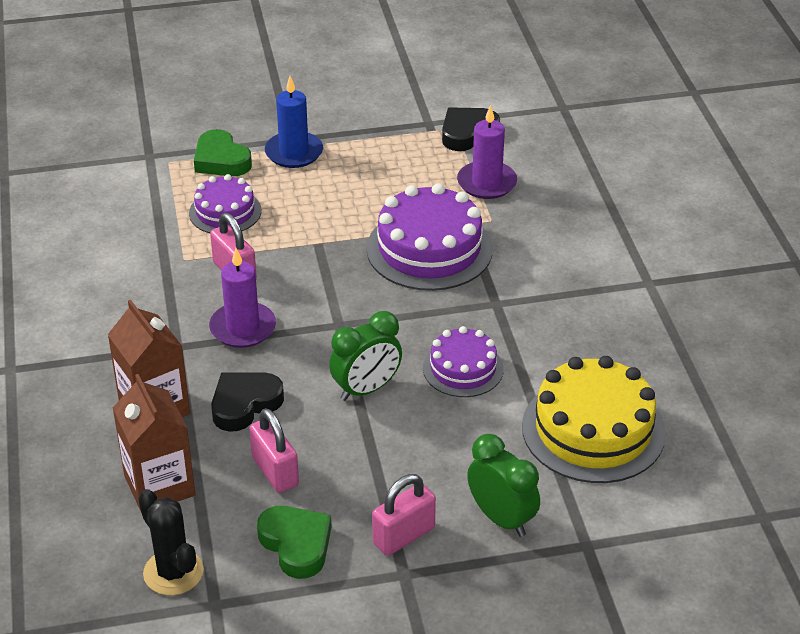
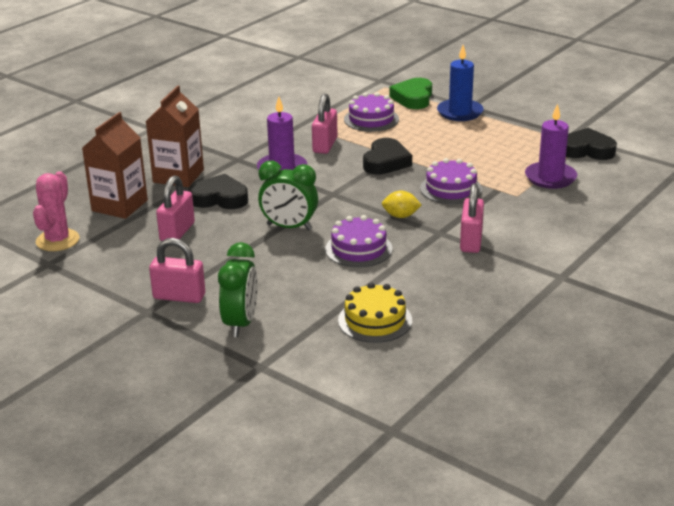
camera: 50 degrees right, 10 degrees down
black cactus [138,489,204,595] -> pink cactus [33,171,79,251]
green heart [257,506,332,579] -> none
purple cake [366,183,493,291] -> purple cake [420,158,482,204], size x0.59
yellow cake [522,356,666,483] -> yellow cake [338,282,412,343], size x0.59
none -> black heart [363,138,412,175]
none -> yellow lemon [382,191,421,218]
none -> pink padlock [460,183,484,253]

